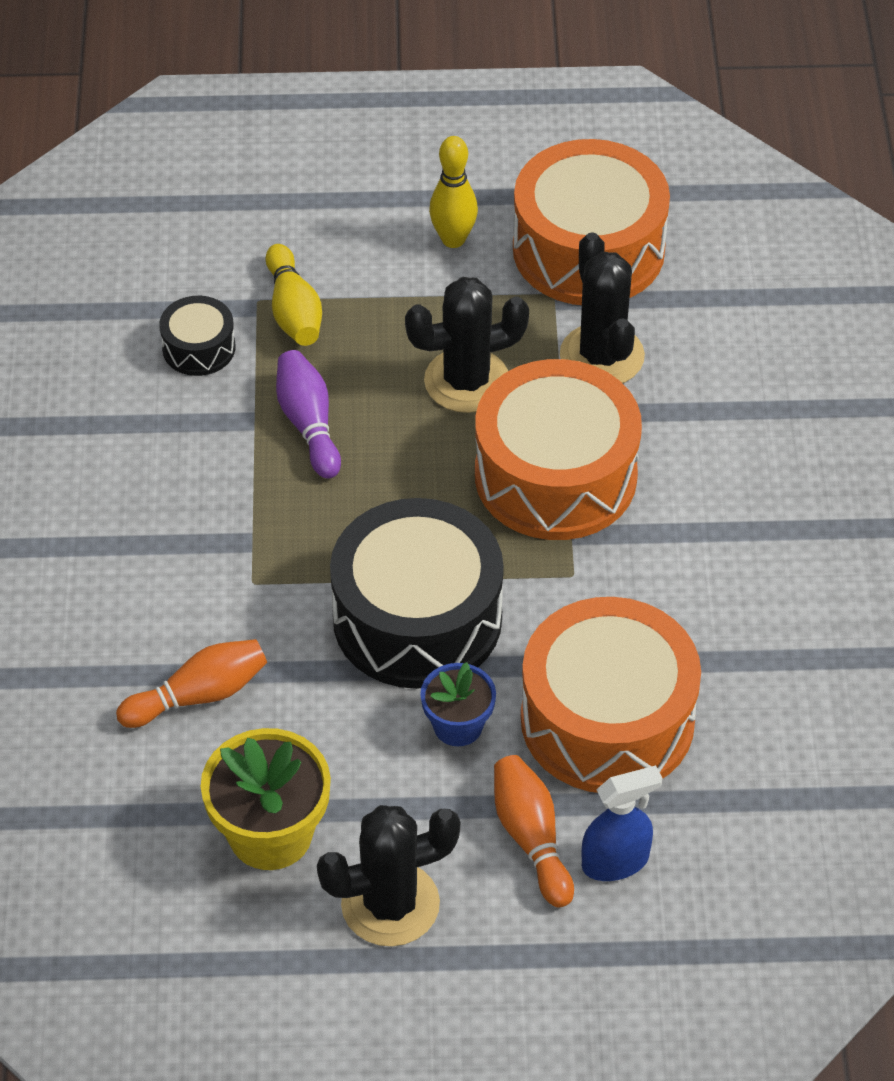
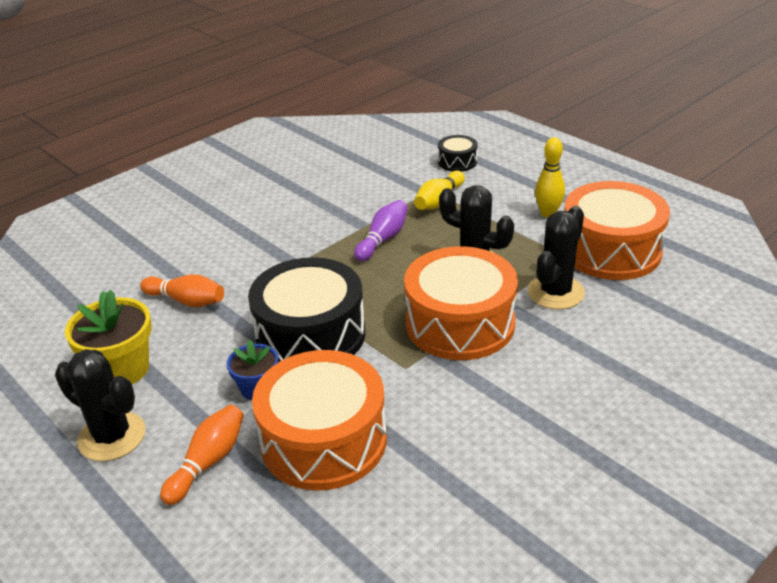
camera: 50 degrees right, 15 degrees down
black drum [159,296,235,376] -> black drum moved to [438,135,478,172]
blue spray bottle [581,765,662,881] -> none

